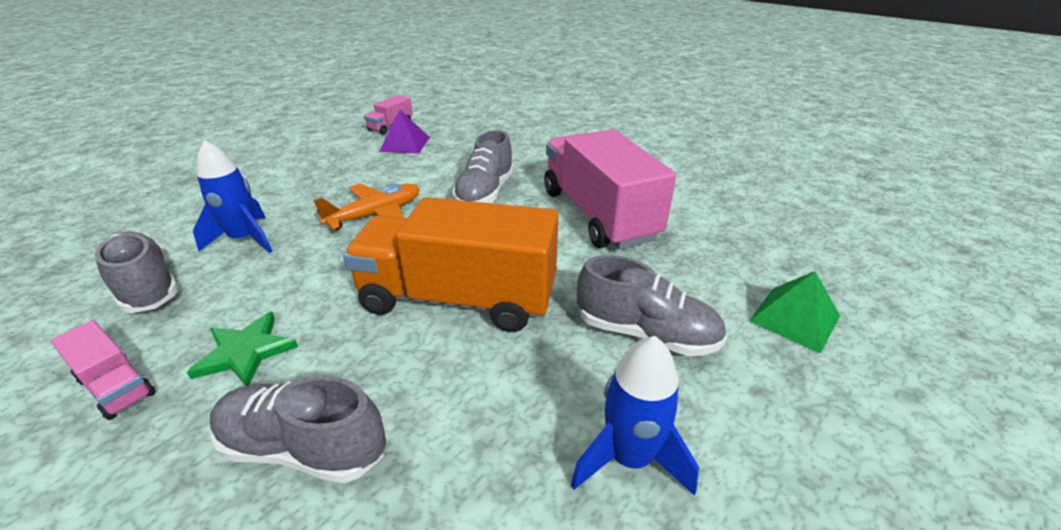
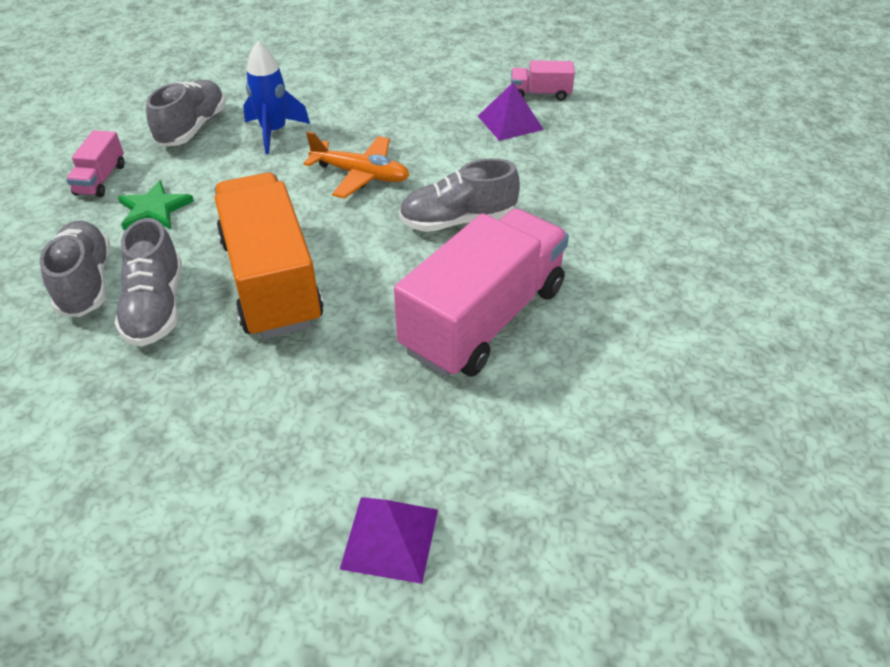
camera: 60 degrees right, 10 degrees up
blue rocket [571,336,699,496] -> none
grey shoe [577,255,727,356] -> grey shoe moved to [114,218,182,347]
green pyramid [749,271,840,354] -> purple pyramid [340,497,438,584]

